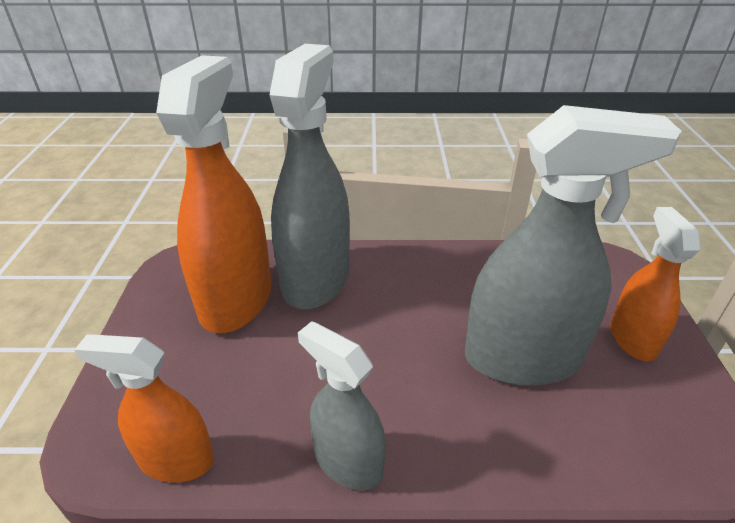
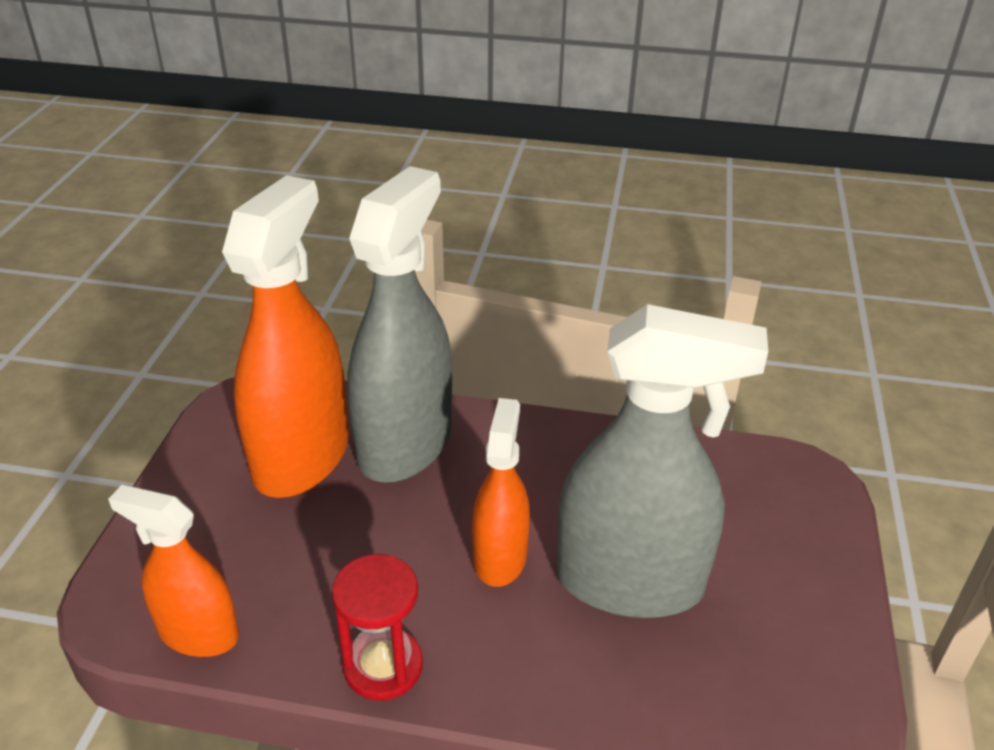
camera: 10 degrees right, 0 degrees up
grey spray bottle [298,321,386,490] -> red hourglass [332,554,423,701]
orange spray bottle [610,207,701,361] -> orange spray bottle moved to [472,398,530,587]

